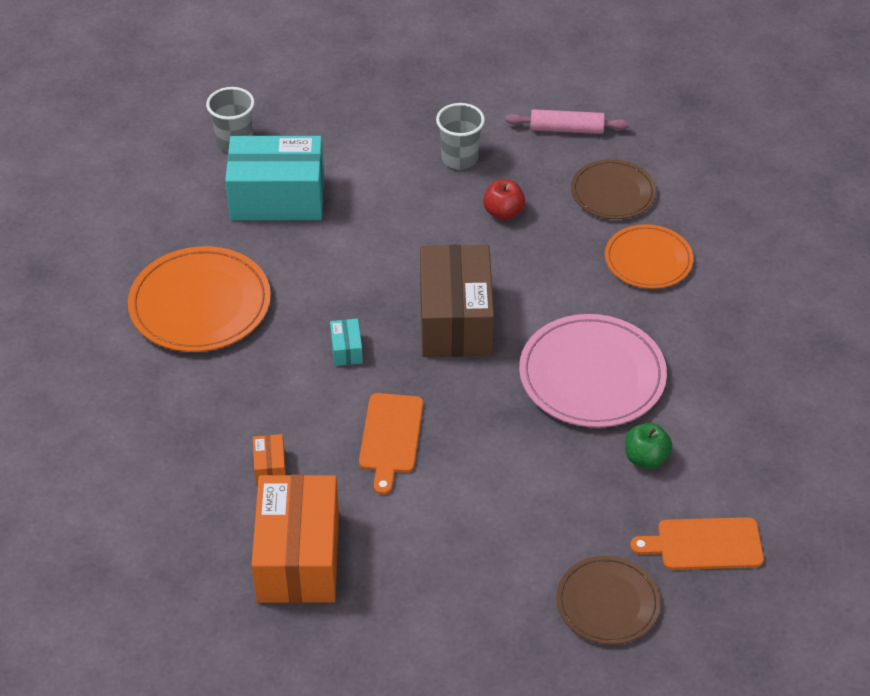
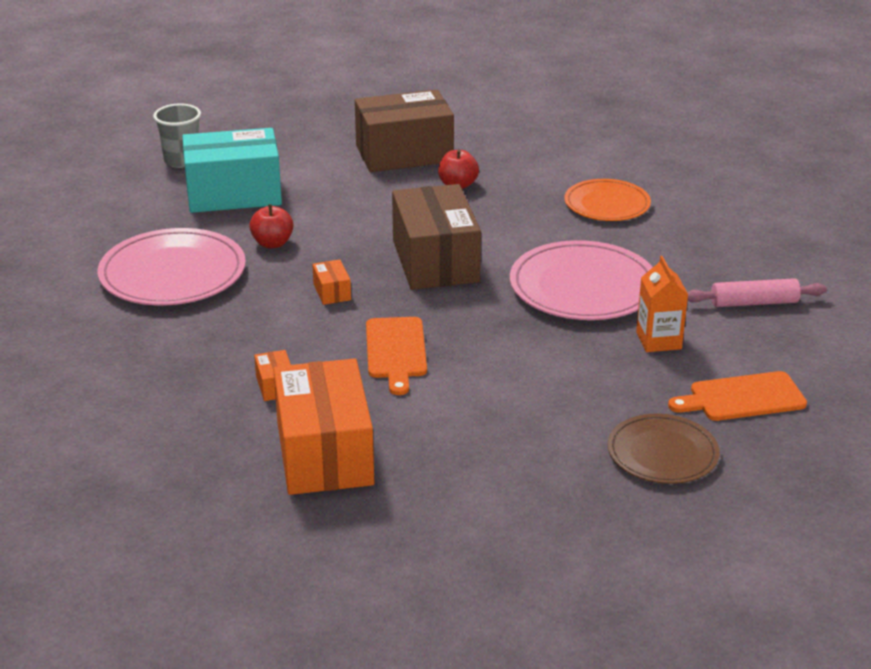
camera: 10 degrees left, 15 degrees down
orange plate [128,246,271,352] -> pink plate [98,228,246,306]
turquoise box [330,319,363,366] -> orange box [312,259,351,305]
grey cup [436,103,485,169] -> brown box [355,89,454,172]
pink rolling pin [506,109,630,134] -> pink rolling pin moved to [687,278,827,307]
brown plate [571,159,656,219] -> none
green apple [625,423,673,469] -> orange carton [636,256,688,352]
none -> red apple [249,204,293,248]

